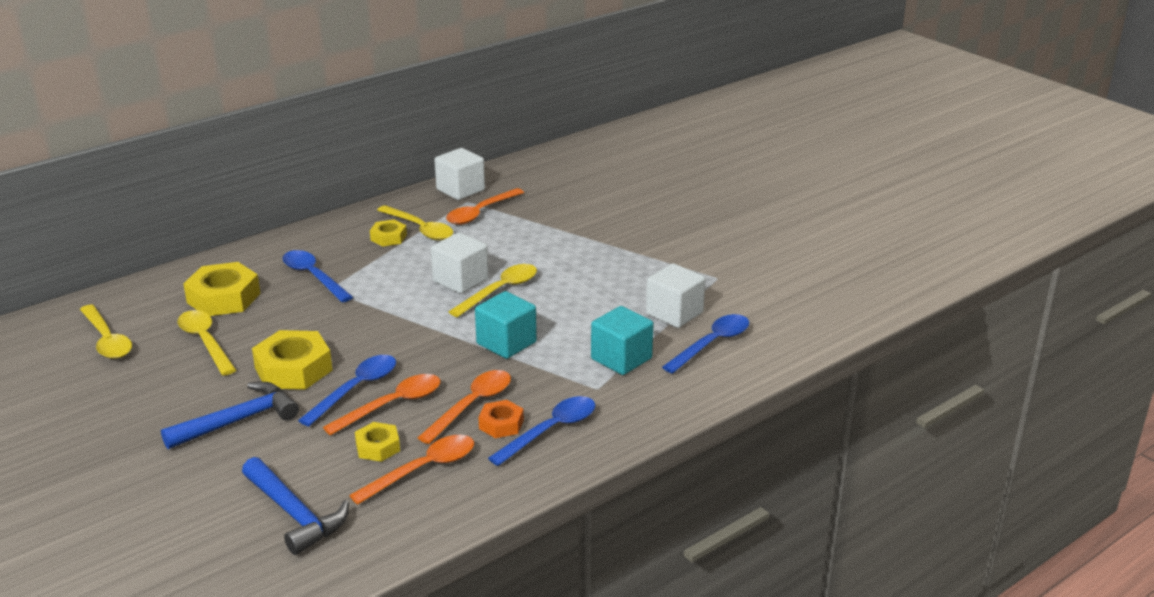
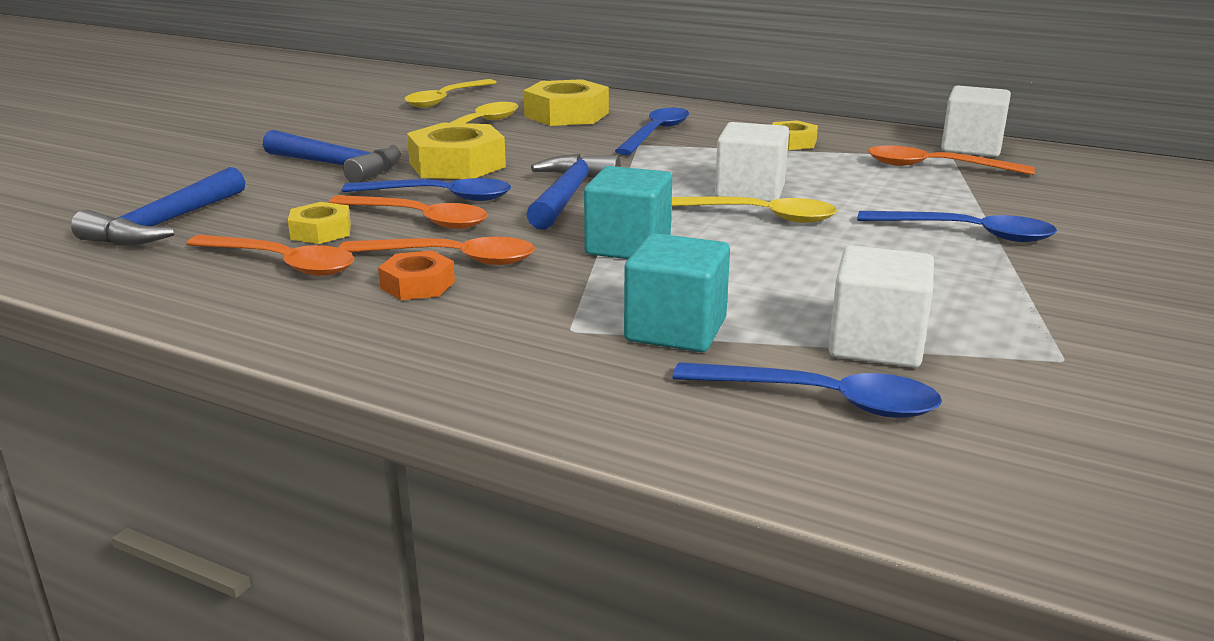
camera: 65 degrees right, 5 degrees down
yellow spoon [377,205,453,240] -> none
blue spoon [488,396,596,466] -> blue spoon moved to [857,211,1057,242]
none -> blue hammer [526,154,621,230]

